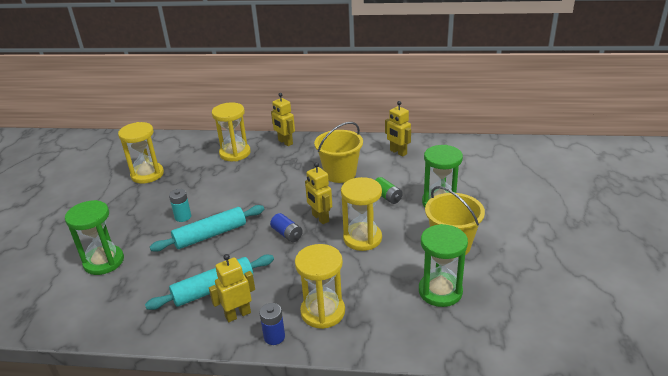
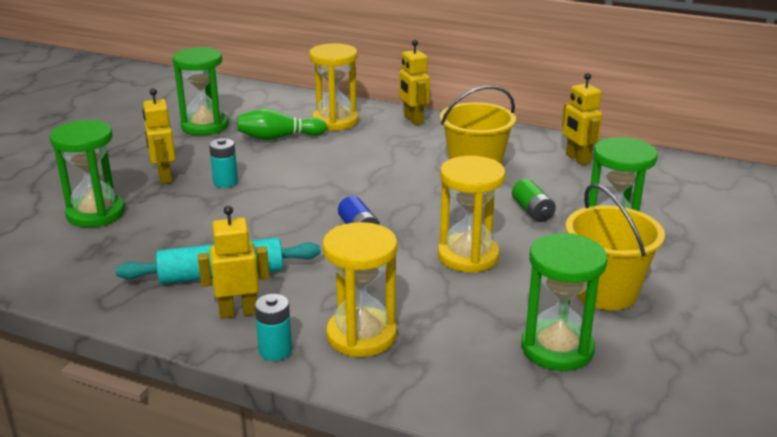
camera: 15 degrees right, 5 degrees down
yellow hourglass [118,122,164,184] -> green hourglass [172,47,229,135]
turquoise rolling pin [150,205,264,252] -> none
blue battery [259,303,285,345] -> turquoise battery [254,294,292,361]
yellow robot [305,162,332,224] -> yellow robot moved to [142,88,176,184]
none -> green bowling pin [237,108,327,140]

